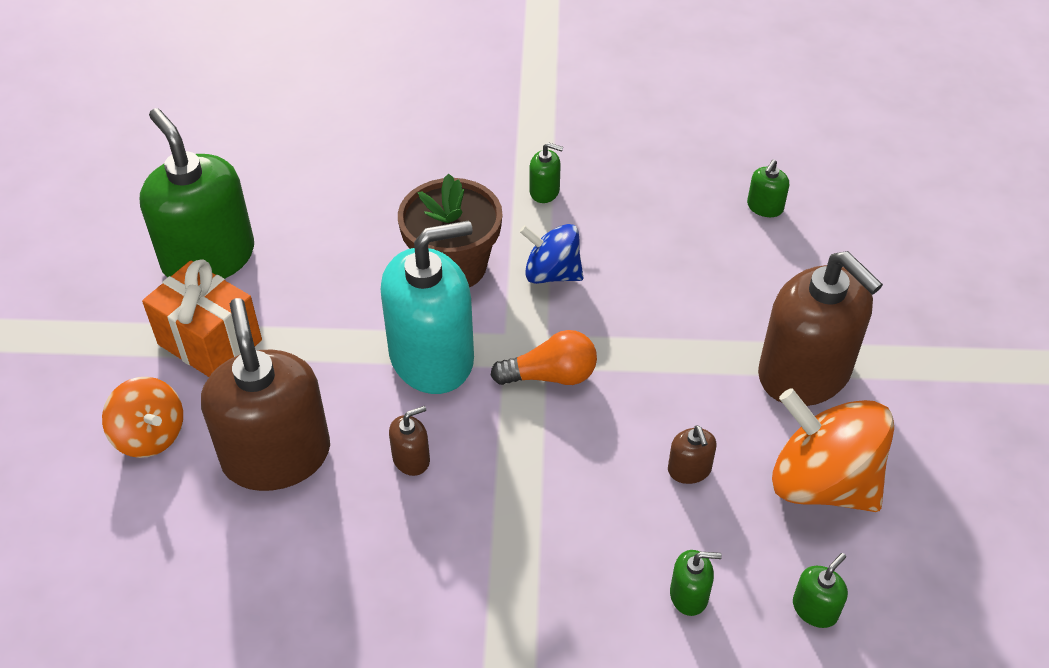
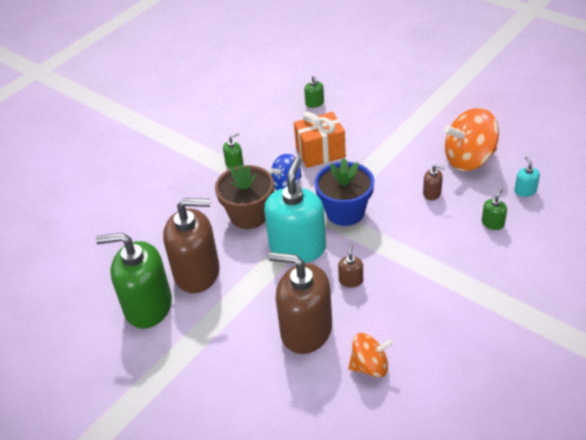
camera: 50 degrees left, 5 degrees down
orange spinning top [102,377,183,458] -> orange spinning top moved to [348,333,394,378]
orange gift [142,259,262,377] -> orange gift moved to [294,112,346,168]
orange light bulb [491,330,597,385] -> blue flower pot [314,158,374,226]
brown soap dispenser [758,251,883,406] -> brown soap dispenser moved to [163,198,220,293]
green soap dispenser [793,553,848,628] -> turquoise soap dispenser [514,156,540,197]

